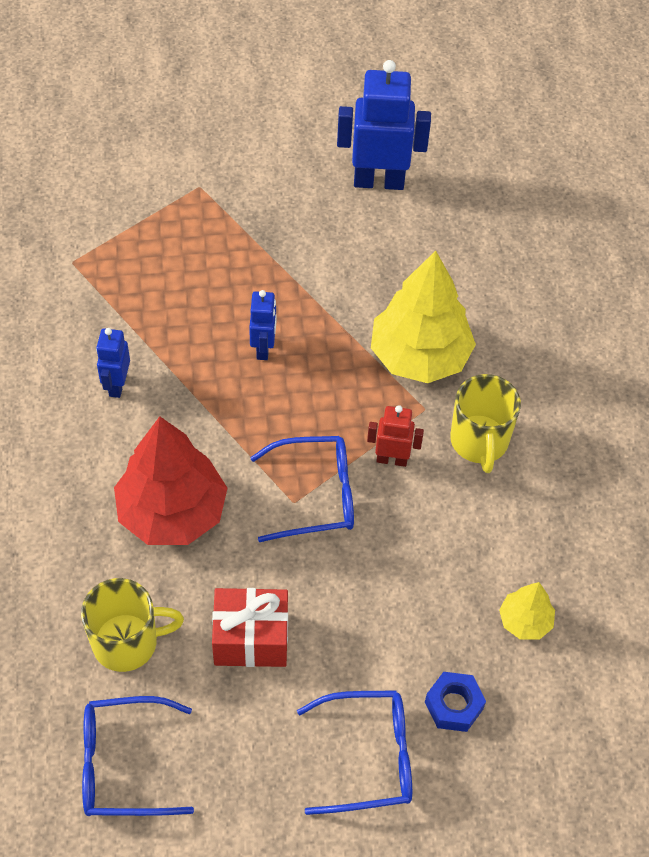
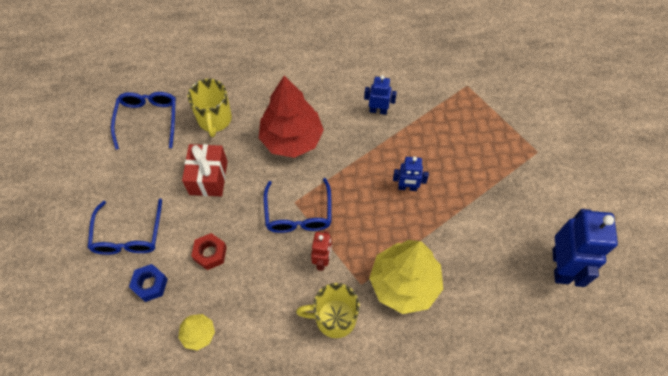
camera: 95 degrees right, 5 degrees up
none -> red nut [191,233,227,270]

